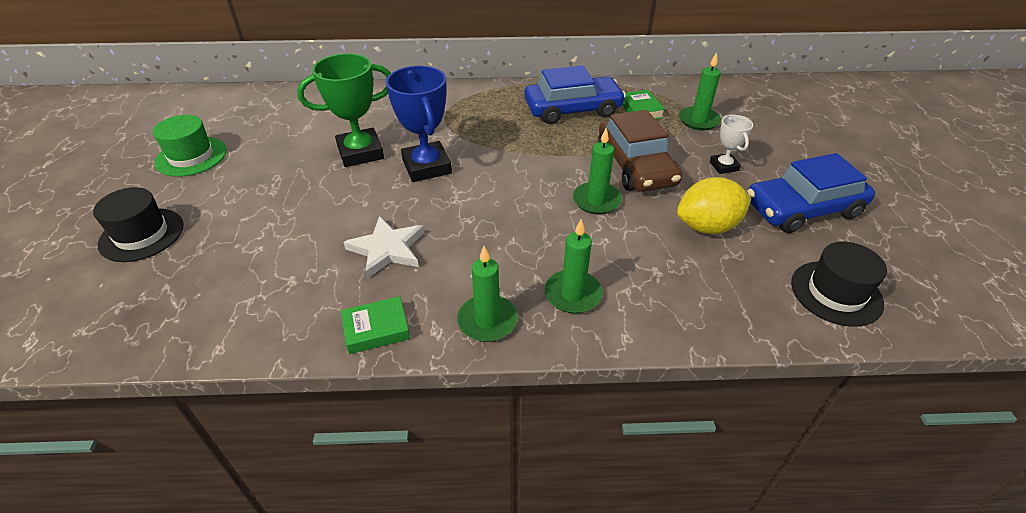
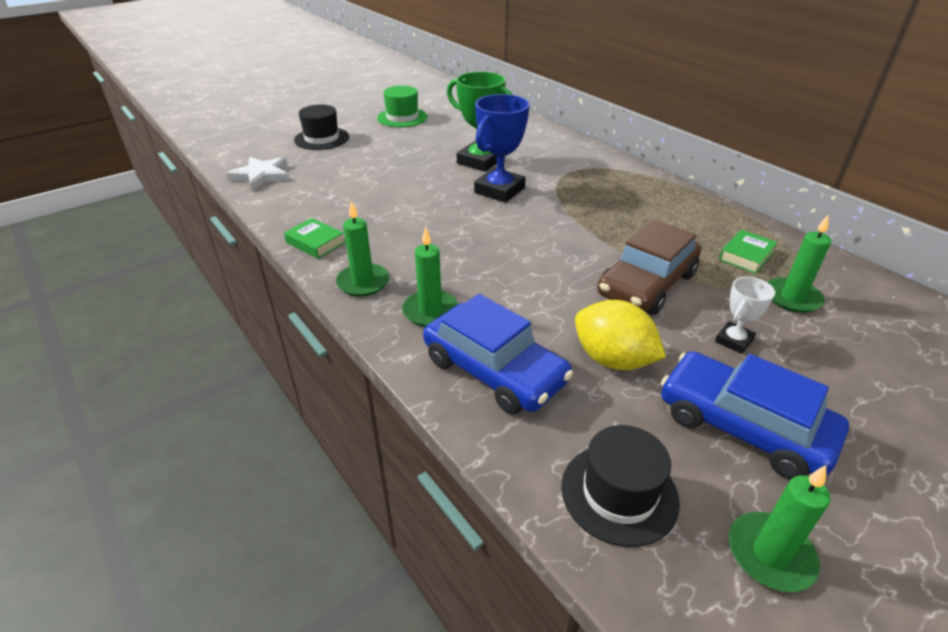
camera: 55 degrees right, 5 degrees down
white star [343,216,424,279] -> white star moved to [227,157,290,191]
blue car [524,65,626,124] -> blue car moved to [423,294,573,414]
green candle [573,128,622,214] -> green candle moved to [729,465,831,592]

